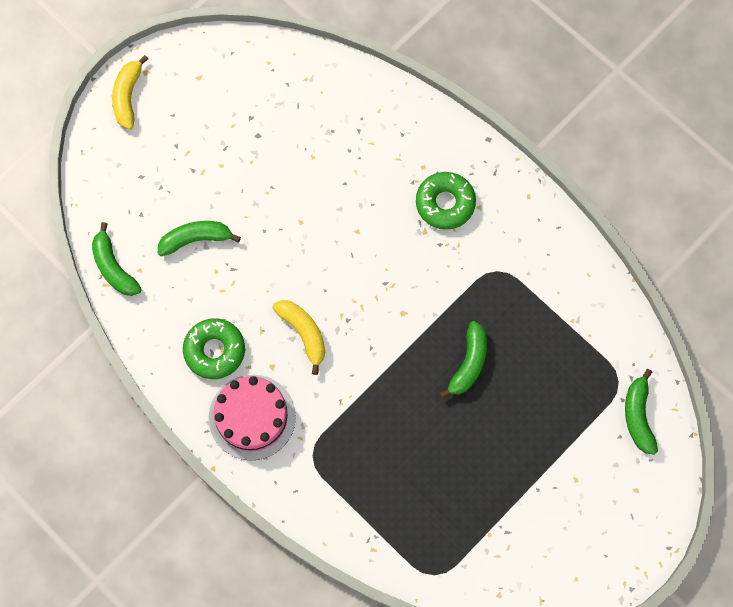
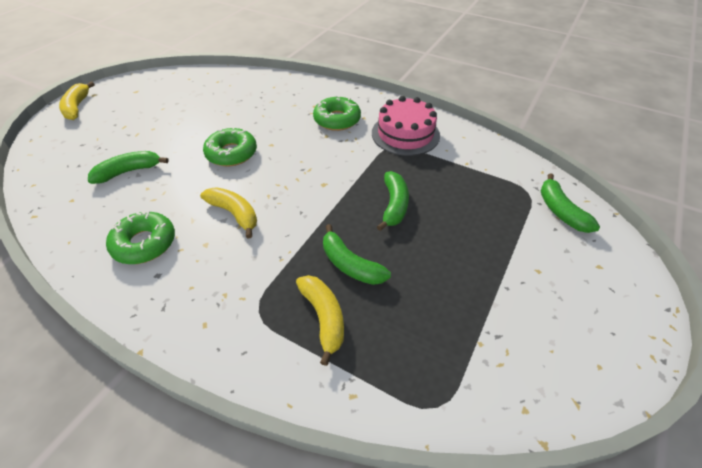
camera: 15 degrees left, 25 degrees down
green banana [92,222,142,296] -> green banana moved to [323,224,391,285]
pink cake [209,375,296,461] -> pink cake moved to [372,96,440,156]
none -> green donut [203,126,257,166]
none -> yellow banana [296,275,344,366]

